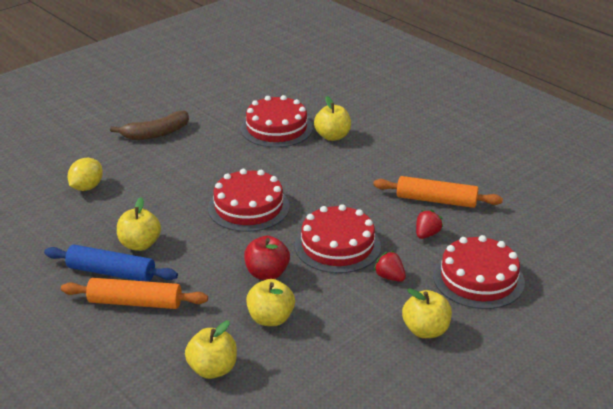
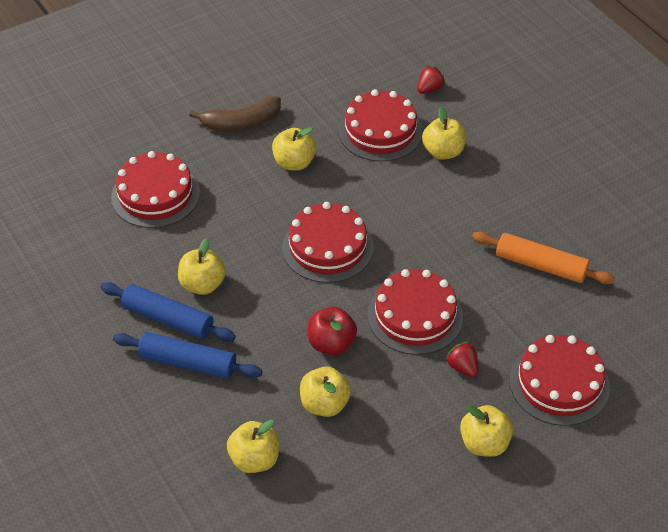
camera: 10 degrees right, 15 degrees up
orange rolling pin [61,278,208,309] -> blue rolling pin [113,332,263,379]
yellow lemon [67,158,103,191] -> red cake [111,151,200,228]
red strawberry [416,209,443,239] -> red strawberry moved to [417,65,445,94]
none -> yellow apple [272,127,316,171]

